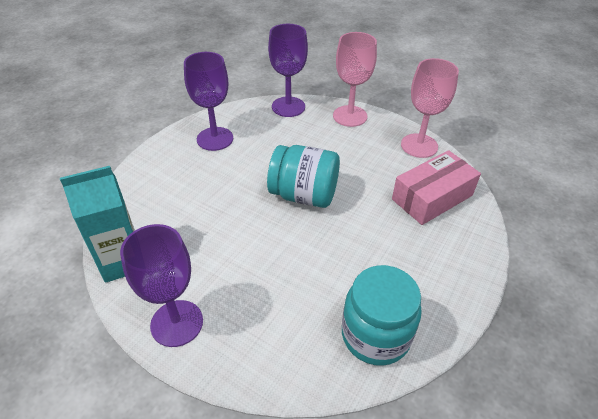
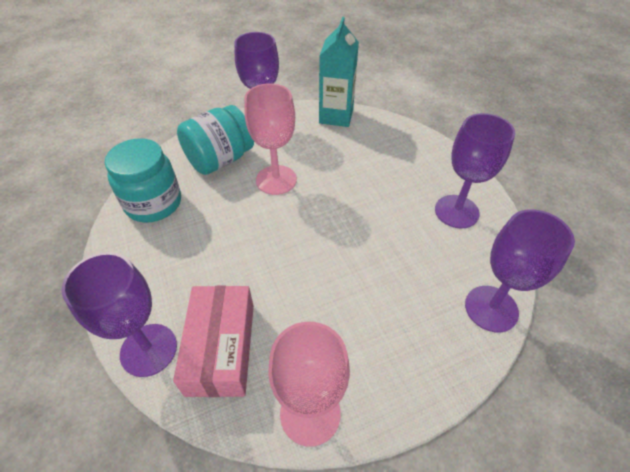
camera: 125 degrees right, 5 degrees up
turquoise jar [267,145,340,208] -> turquoise jar moved to [177,105,254,175]
pink goblet [333,32,377,127] -> pink goblet moved to [244,83,297,195]
none -> purple goblet [62,252,177,377]

